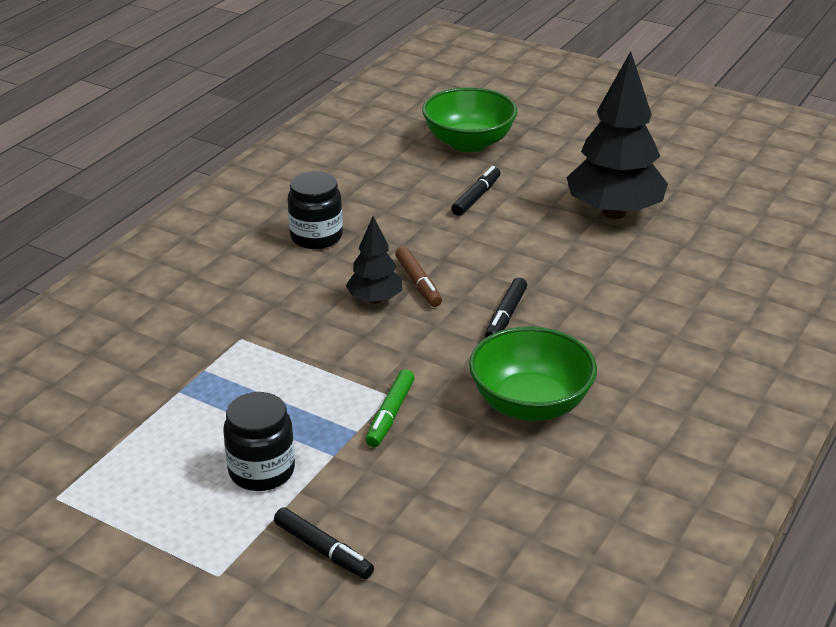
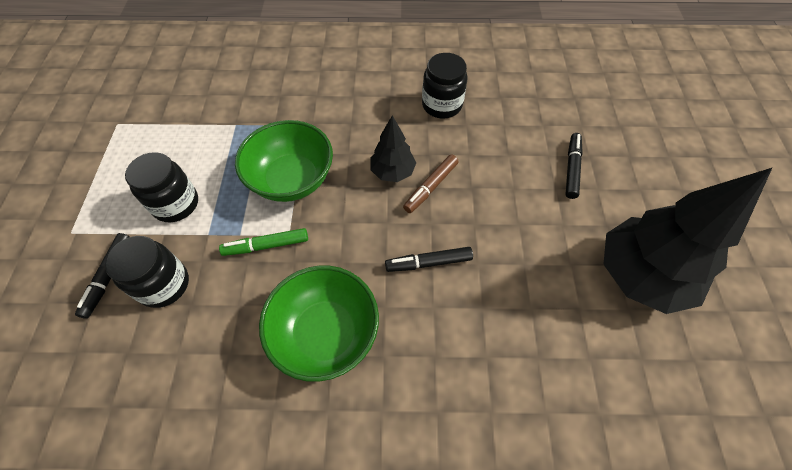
camera: 60 degrees right, 25 degrees up
green bowl [422,87,517,152] -> green bowl moved to [235,120,333,202]
black marker [451,166,501,216] -> black marker turned 75 degrees counterclockwise [565,133,583,199]
none -> black jar [105,236,189,308]

